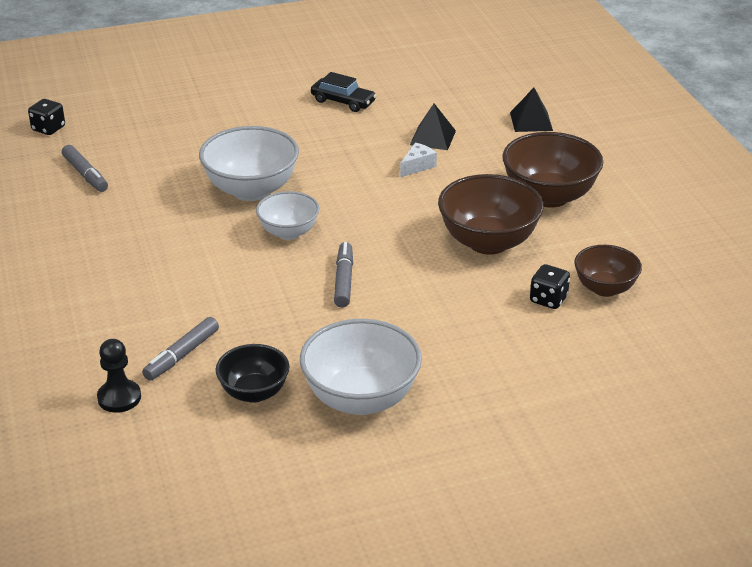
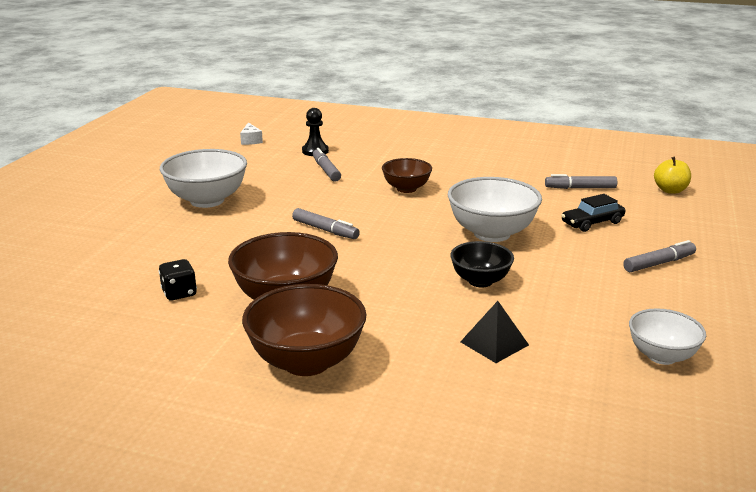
camera: 125 degrees right, 10 degrees down
black dice [28,99,65,135] -> yellow apple [654,157,691,194]
black bowl [216,344,290,403] -> black bowl moved to [450,241,514,287]
white bowl [256,191,319,240] -> white bowl moved to [629,308,706,365]
black car [311,72,377,112] -> black car moved to [561,194,625,232]
white cheese [400,142,437,177] -> white cheese moved to [240,122,263,145]
black pyramid [510,88,553,132] -> none
brown bowl [574,245,642,297] -> brown bowl moved to [382,158,432,193]
none -> grey marker [623,240,696,272]

